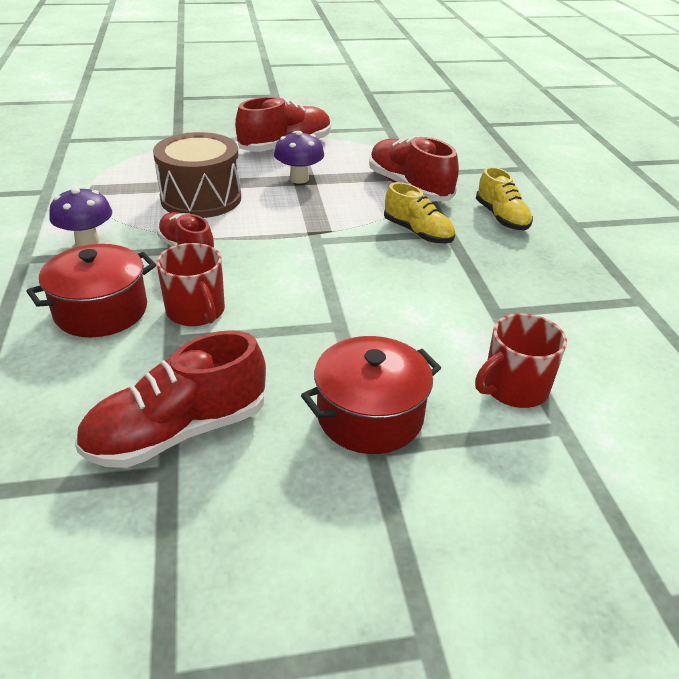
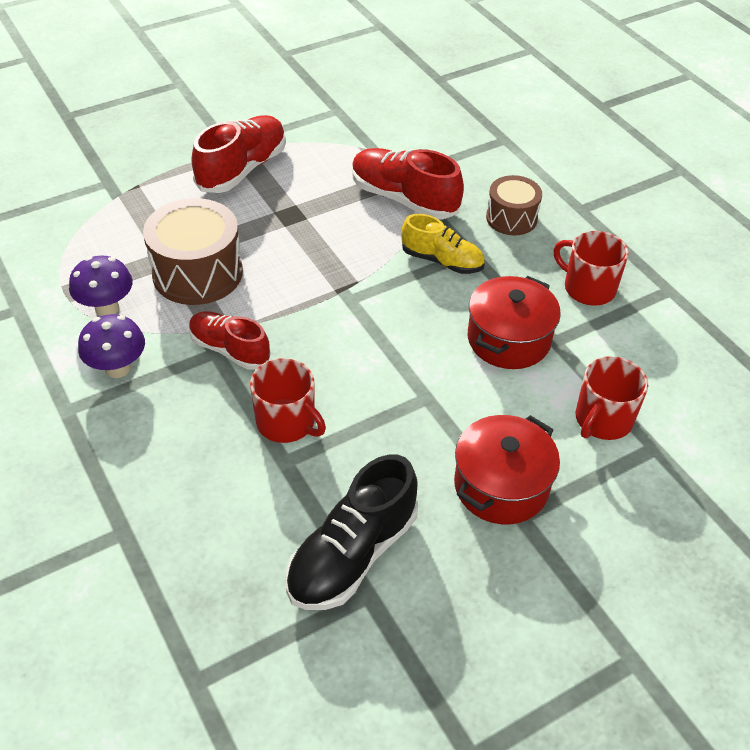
camera: 20 degrees left, 10 degrees up
red pot [26,244,156,337] -> red pot moved to [468,276,561,369]
red shoe [75,330,266,468] -> black shoe [286,454,418,610]
purple mushroom [274,131,324,184] -> purple mushroom moved to [69,256,133,316]
yellow shoe [476,167,533,230] -> brown drum [486,175,542,235]
none -> red mug [553,231,629,306]

